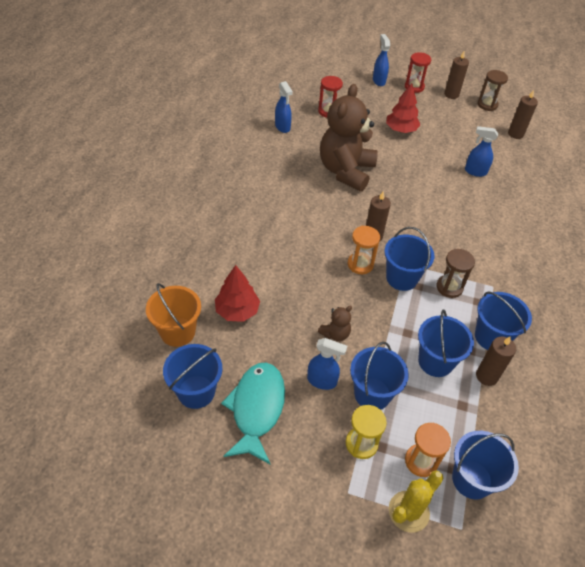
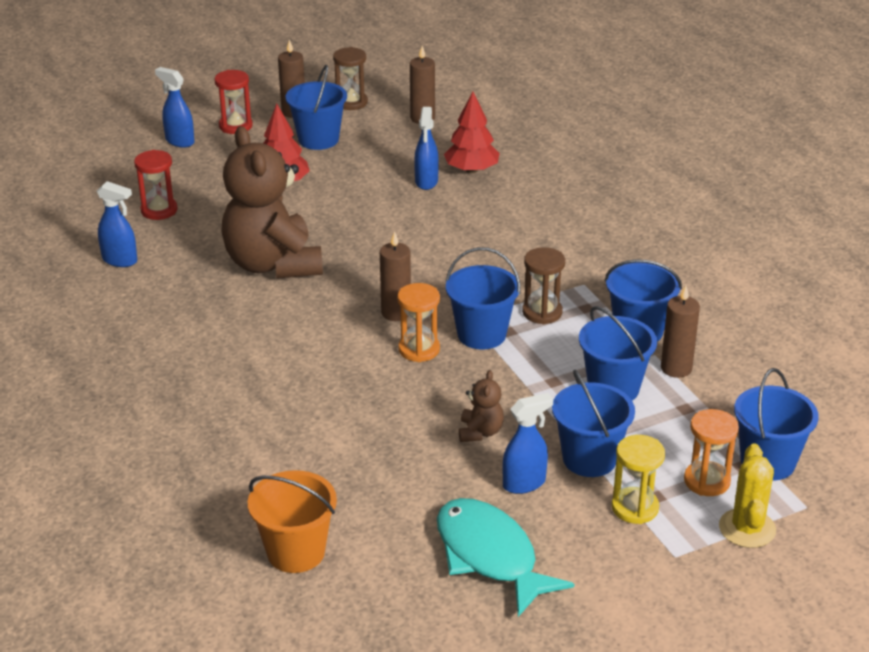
camera: 40 degrees left, 15 degrees down
blue bucket [163,344,222,409] -> blue bucket moved to [286,65,347,150]
red tree [215,265,260,322] -> red tree moved to [444,91,500,174]
blue spray bottle [465,126,498,177] -> blue spray bottle turned 60 degrees counterclockwise [414,107,439,190]

